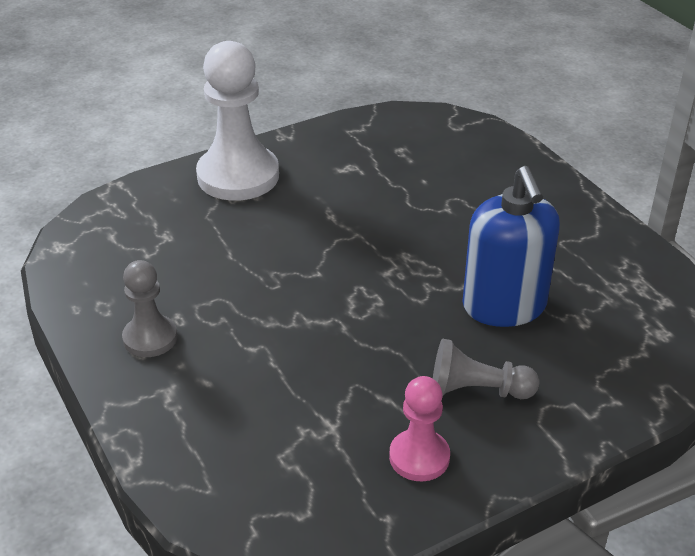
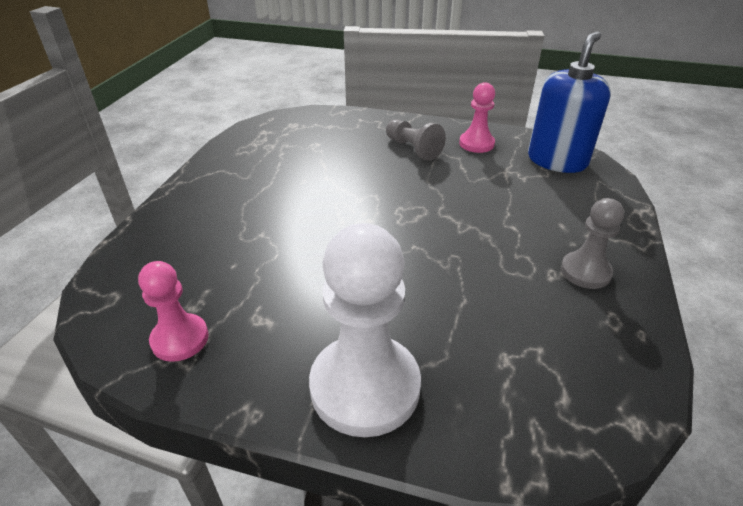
camera: 135 degrees left, 0 degrees up
blue soap dispenser [463,166,560,327] -> blue soap dispenser moved to [528,31,611,173]
none -> pink pawn [138,261,209,362]

